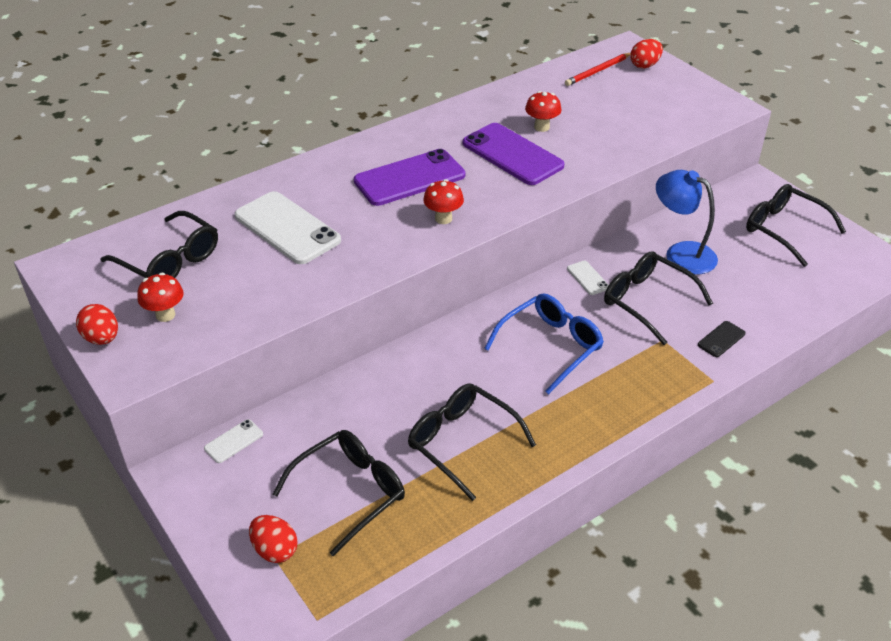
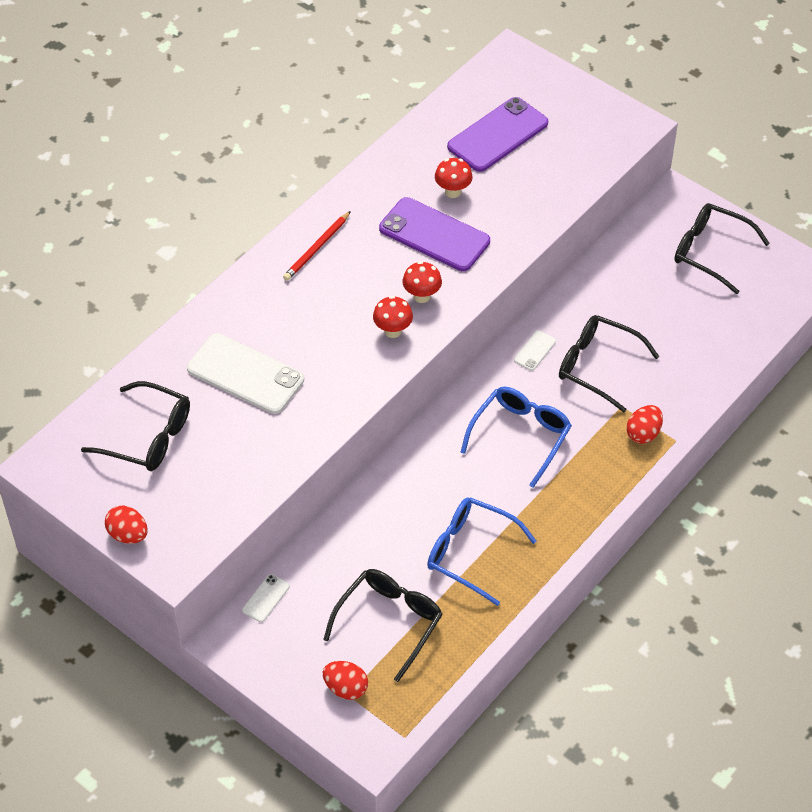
camera: 15 degrees left, 10 degrees up
red mushroom [137,273,183,322] -> red mushroom moved to [402,261,442,303]
purple phone [354,149,465,206] -> purple phone moved to [447,97,548,172]
black glasses [408,383,536,501] -> blue glasses [427,497,537,606]
red pencil [565,53,630,86] -> red pencil moved to [283,211,351,281]
white phone [567,261,609,295] -> white phone turned 75 degrees clockwise [514,331,556,371]
red egg [630,39,663,68] -> red egg moved to [626,405,663,444]
blue lamp [656,170,718,275] -> none
black phone [698,321,746,357] -> none

